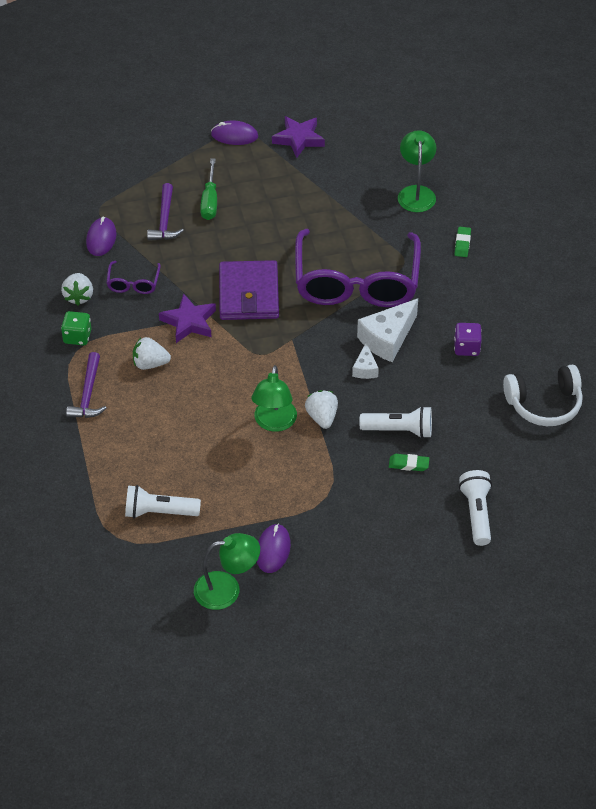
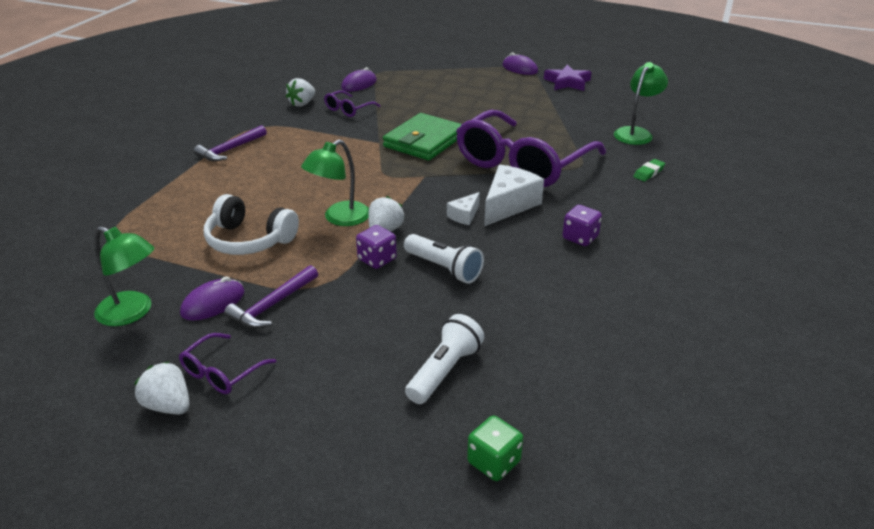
camera: 35 degrees right, 15 degrees down
green dice [61,311,91,345] -> green dice moved to [467,416,523,481]
white flashlight [125,485,201,519] -> none
white strawberry [133,337,171,370] -> white strawberry moved to [134,361,190,414]
purple hammer [147,183,184,240] -> purple hammer moved to [224,265,318,329]
purple star [159,293,216,343] -> none
green screwdriver [200,159,217,220] -> none
purple wallet [219,260,279,320] -> green wallet [383,113,462,160]
white cheese [357,298,418,362] -> white cheese turned 135 degrees clockwise [484,165,544,226]
green eraser [389,454,429,471] -> none
white headphones [503,364,583,426] -> white headphones moved to [204,194,299,255]
none -> purple glasses [179,333,276,394]
none -> purple dice [356,225,397,269]

